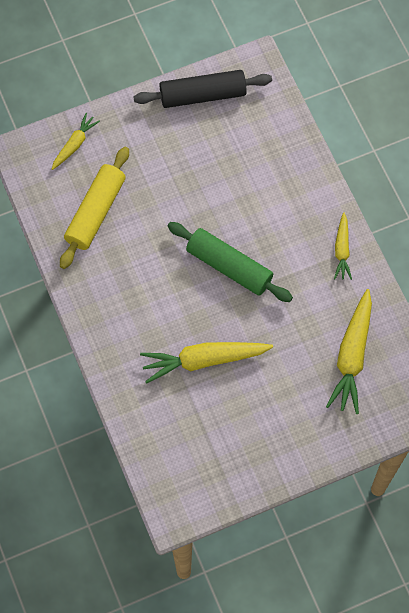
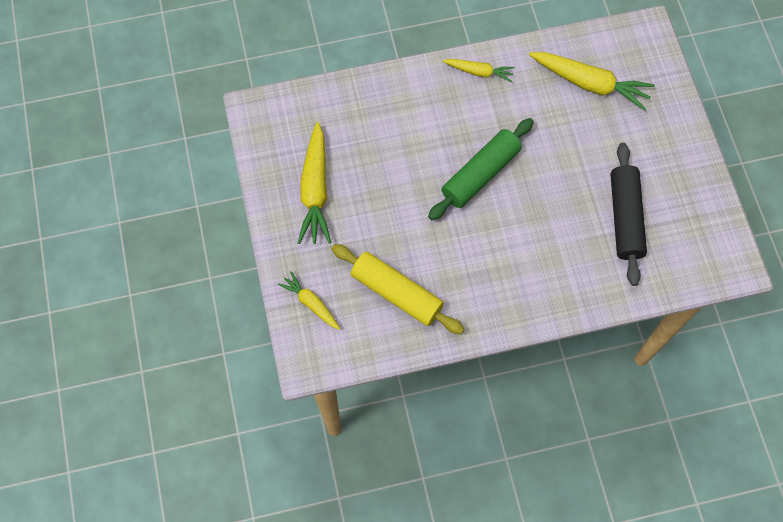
camera: 80 degrees left, 0 degrees up
black rolling pin [133,70,272,108] -> black rolling pin moved to [611,143,647,286]
yellow carrot [140,342,273,384] -> yellow carrot moved to [298,122,332,244]

